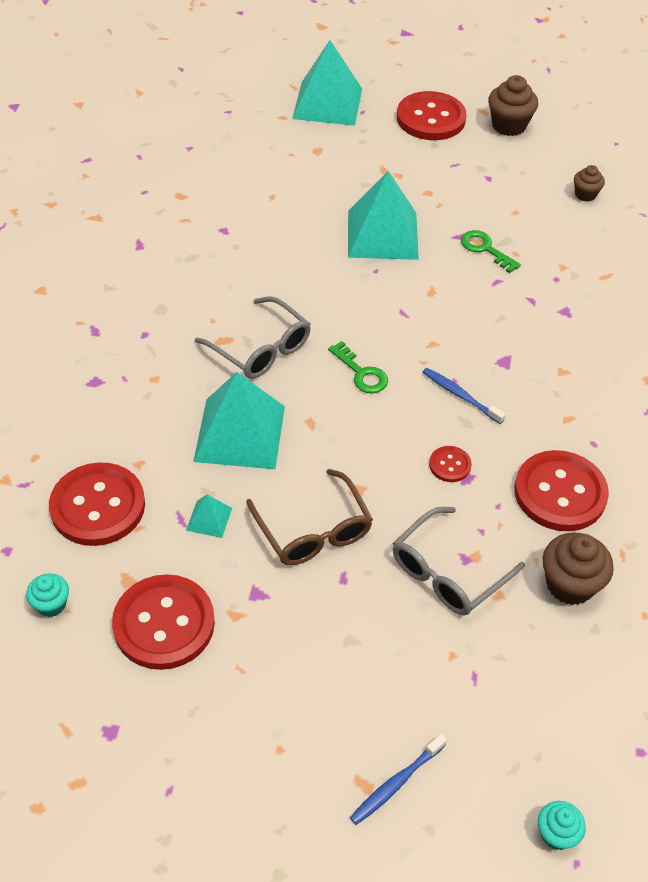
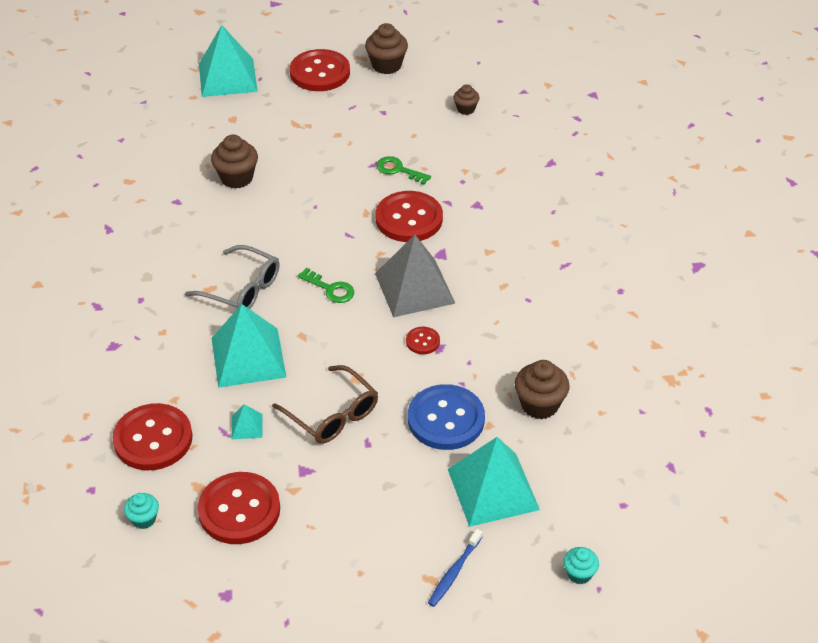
camera: 15 degrees left, 5 degrees down
turquoise pyramid [348,171,419,260] -> turquoise pyramid moved to [448,437,540,527]
grey glasses [393,507,525,616] -> blue button [408,384,485,450]
blue toothbrush [423,368,506,424] -> grey pyramid [375,235,456,317]
red button [514,450,609,531] -> red button moved to [376,191,443,242]
none -> brown cupcake [211,135,258,189]

